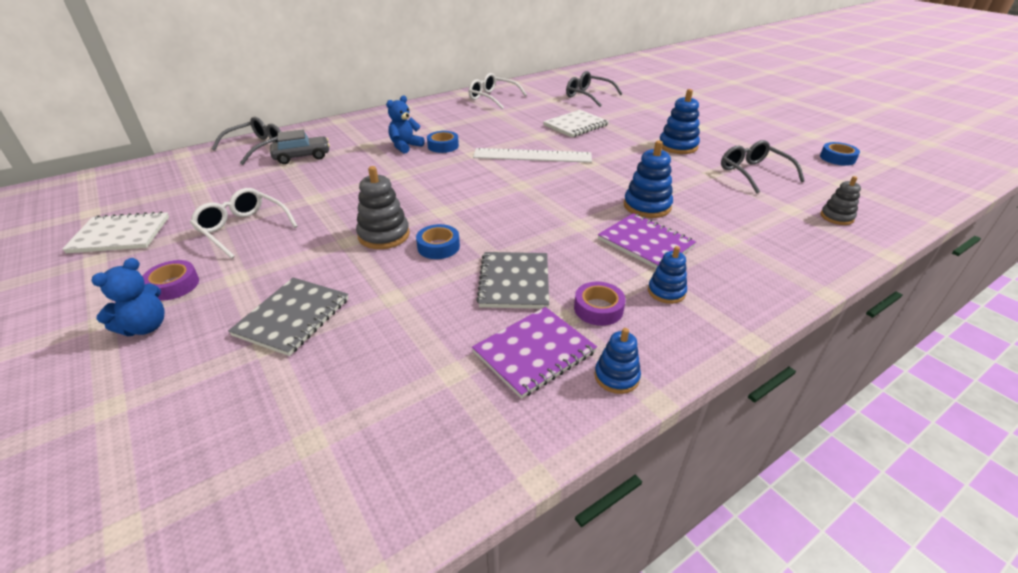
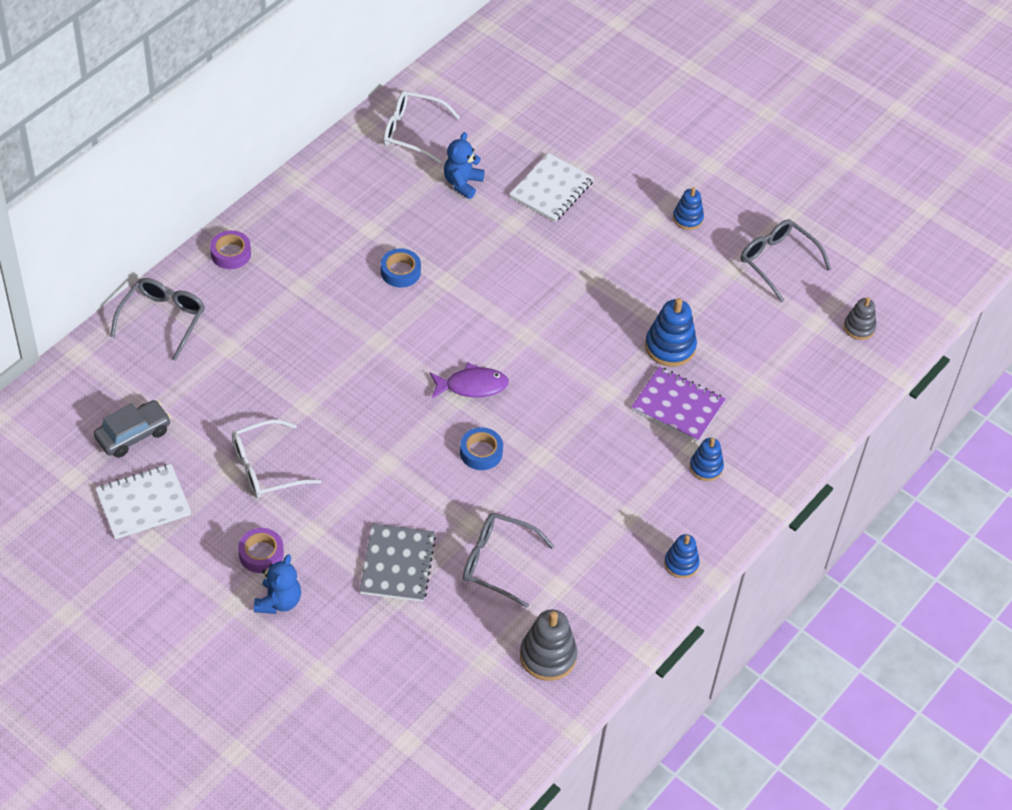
camera: 20 degrees left, 15 degrees up
white glasses [190,188,298,259] -> white glasses turned 45 degrees counterclockwise [232,419,321,498]
grey car [270,129,330,164] -> grey car moved to [94,400,171,458]
grey stacking toy [356,166,410,249] -> grey stacking toy moved to [520,610,577,681]
blue teddy bear [386,95,425,154] -> blue teddy bear moved to [444,132,485,199]
purple notebook [472,307,597,399] -> none
white ruler [473,148,592,163] -> none
grey notebook [476,252,549,309] -> none
grey glasses [566,71,622,107] -> grey glasses moved to [463,513,554,608]
purple tape [574,282,626,326] -> purple tape moved to [210,230,251,269]
blue stacking toy [660,89,700,154] -> blue stacking toy [673,187,704,230], size x0.63
blue tape [820,142,860,166] -> none
none -> purple fish [429,363,509,399]

